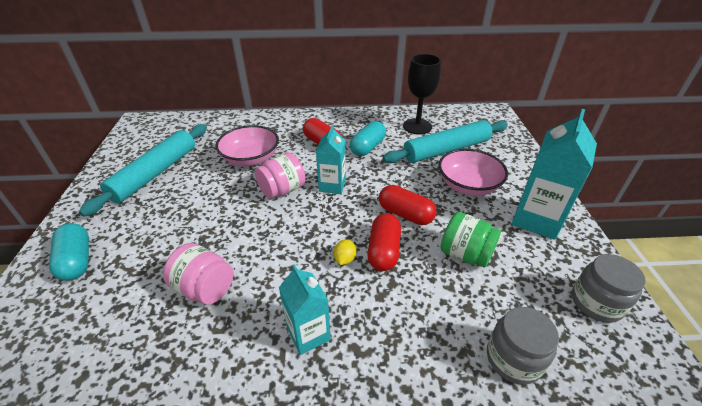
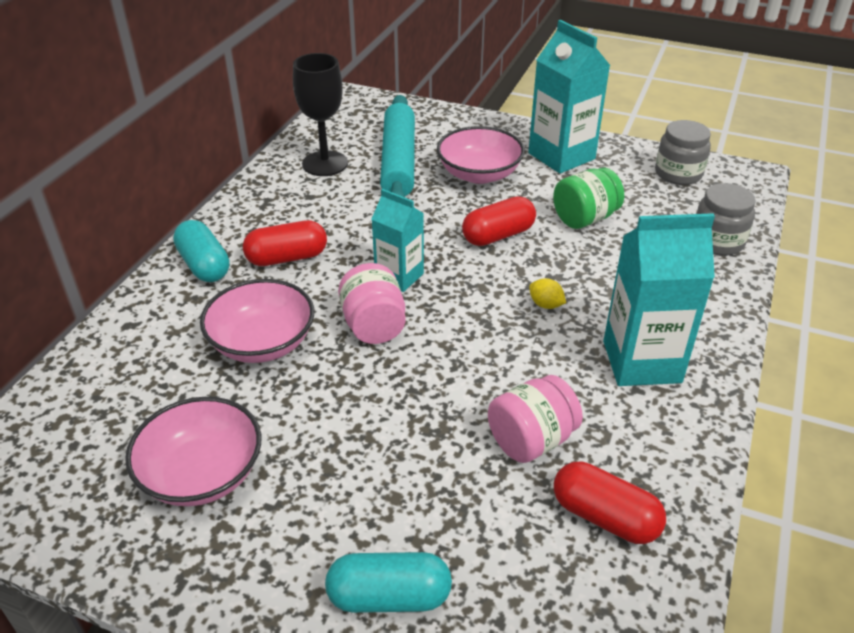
camera: 65 degrees left, 0 degrees up
turquoise rolling pin [79,124,207,217] -> pink bowl [125,397,261,506]
turquoise carton [279,264,331,355] -> turquoise carton [603,213,715,386], size x1.63
turquoise capsule [350,121,386,156] -> turquoise capsule moved to [173,220,229,282]
red capsule [367,213,401,271] -> red capsule moved to [554,462,666,544]

